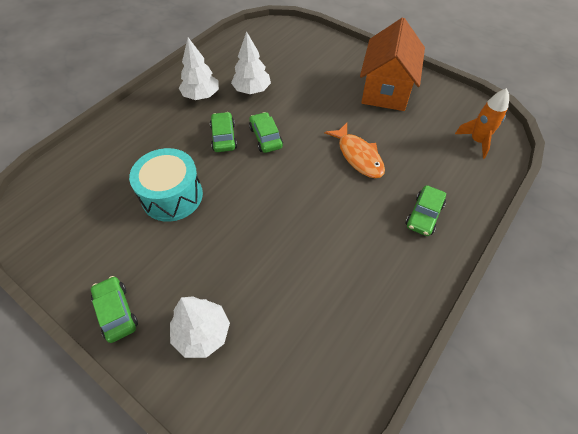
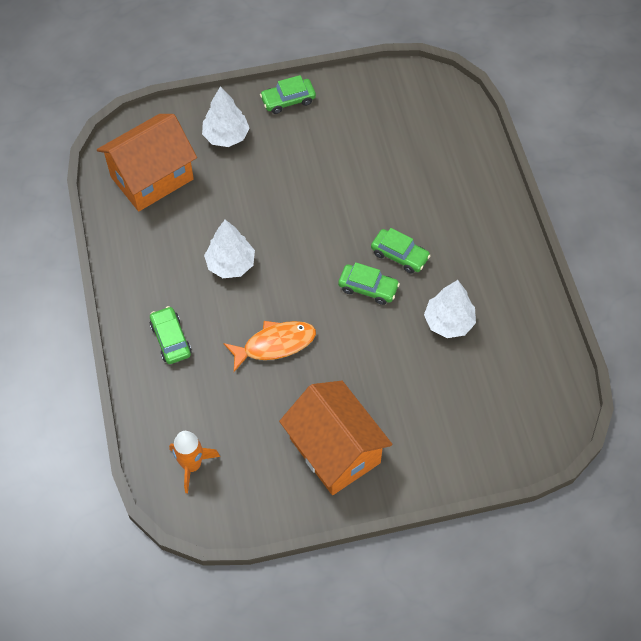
camera: 130 degrees right, 5 degrees up
green car [91,276,138,343] -> green car turned 150 degrees clockwise [260,75,316,114]
turquoise drum [129,148,203,222] -> none
white tree [179,38,219,100] -> white tree moved to [204,220,255,278]
orange fish [324,123,385,178] -> orange fish turned 150 degrees clockwise [224,321,316,372]
none -> orange house [97,114,197,211]

